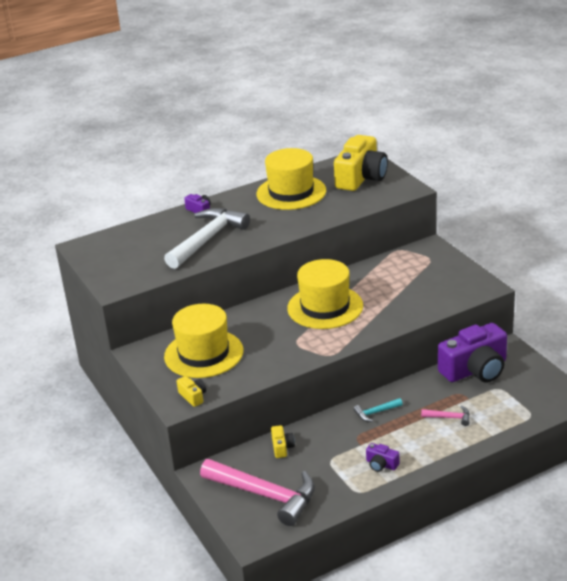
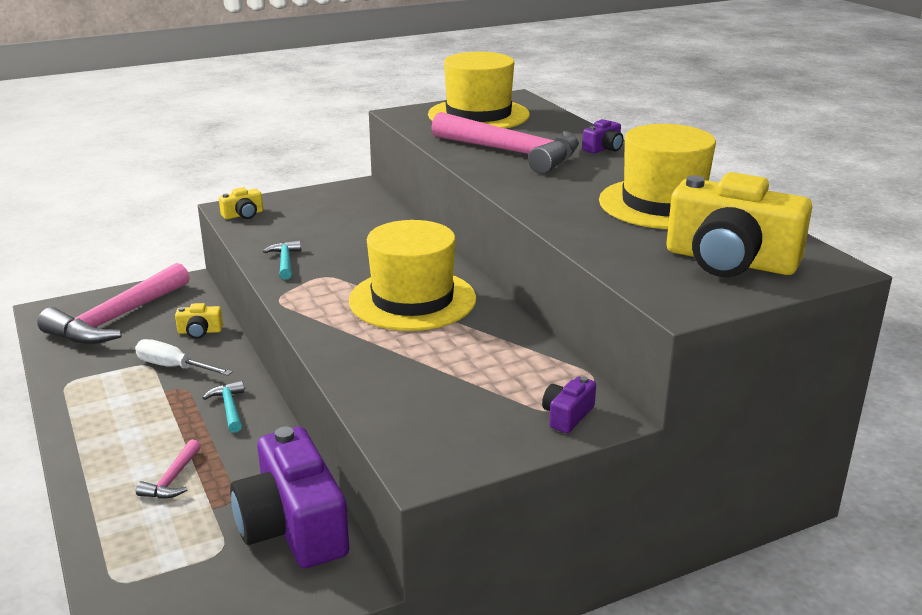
camera: 90 degrees right, 5 degrees down
white hammer [164,208,250,269] -> pink hammer [431,112,579,174]
yellow hat [164,304,243,378] -> yellow hat moved to [428,52,530,129]
purple camera [366,443,400,472] -> purple camera moved to [542,376,596,433]
none -> white screwdriver [135,339,233,376]
none -> turquoise hammer [263,240,301,280]

